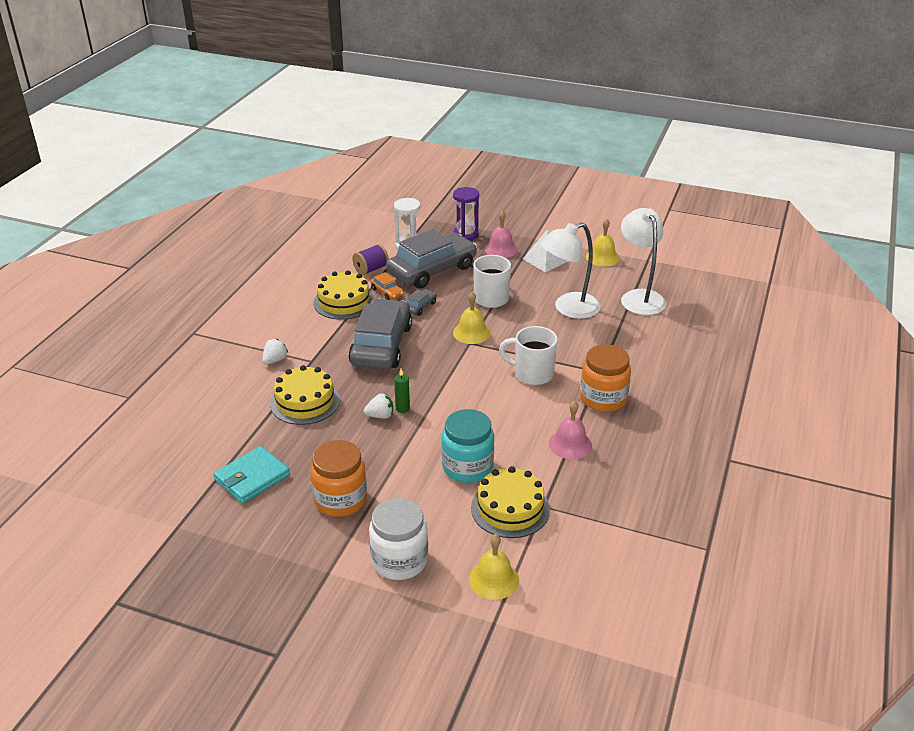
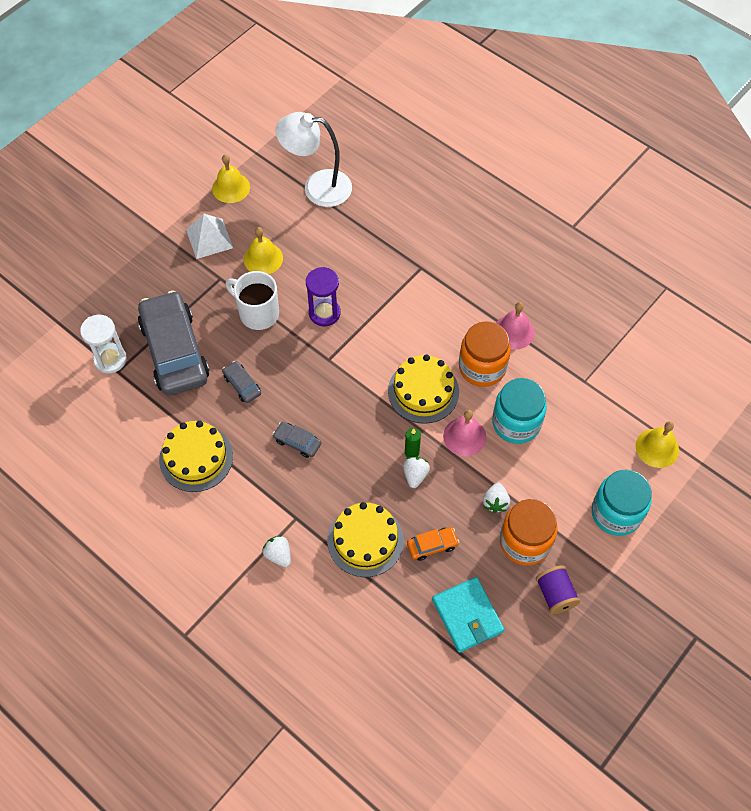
camera: 70 degrees left, 25 degrees up
grey car [348,298,412,369] -> grey car [273,422,321,458], size x0.41
purple spool [352,244,389,275] -> purple spool moved to [536,565,580,614]
white jar [369,498,428,580] -> turquoise jar [592,470,652,536]
orange car [370,272,404,300] -> orange car moved to [407,527,459,561]
purple hourglass [453,187,479,241] -> purple hourglass moved to [306,267,341,326]
yellow bell [453,292,491,344] -> yellow bell moved to [244,227,283,274]
yellow cake [471,466,550,538] -> yellow cake moved to [388,354,459,424]
pink bell [485,211,518,258] -> pink bell moved to [443,410,486,456]
white mug [499,326,558,385] -> none
white lamp [540,223,601,319] -> none
orange jar [580,344,631,412] -> orange jar moved to [459,321,511,387]
none -> white strawberry [483,483,510,513]

